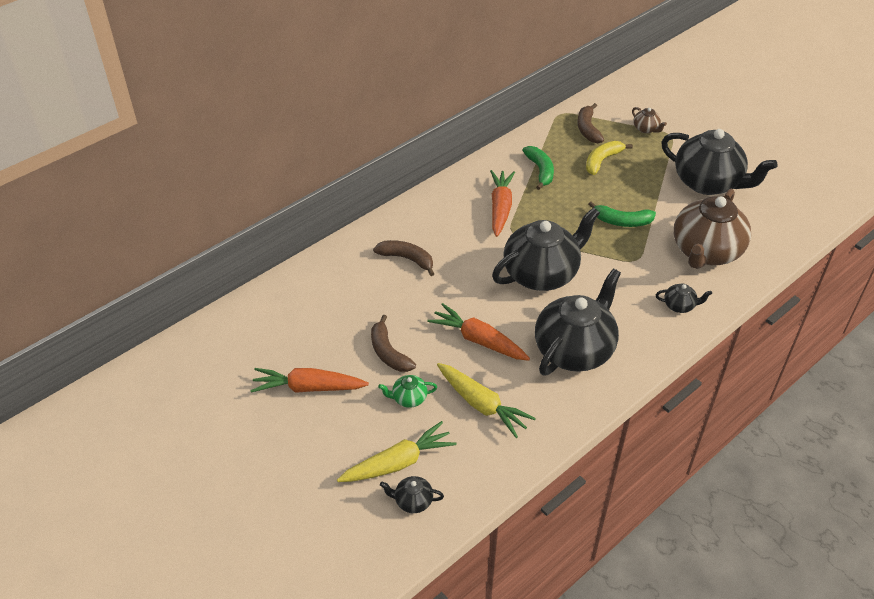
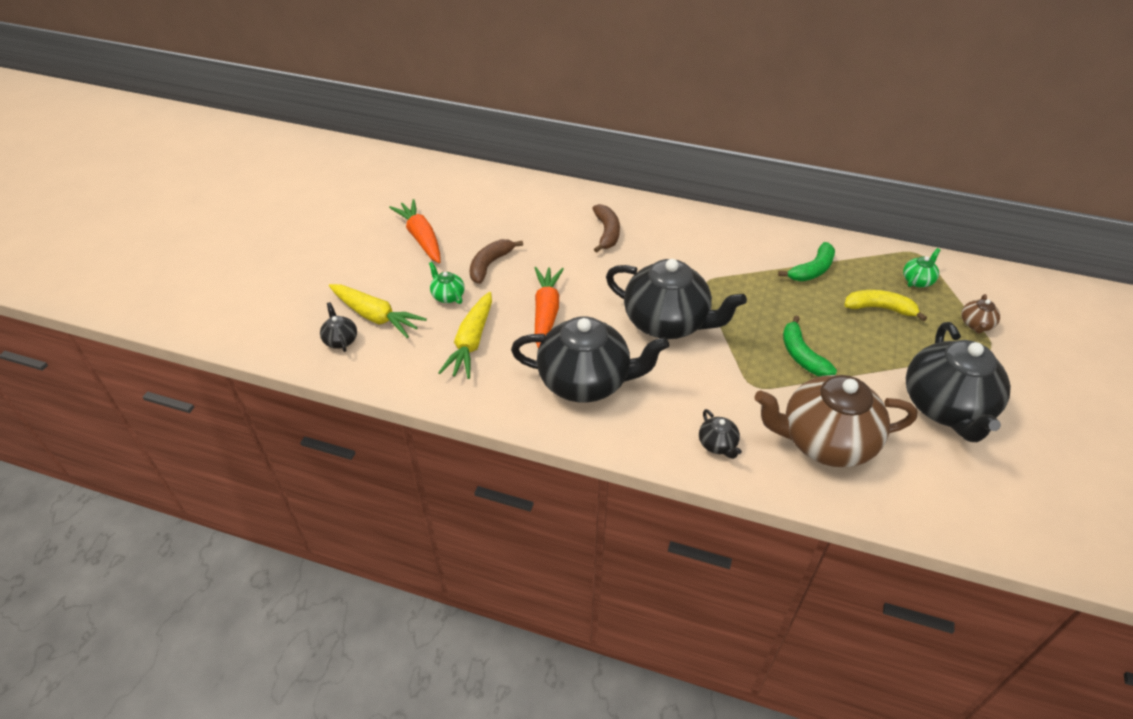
camera: 60 degrees right, 0 degrees up
orange carrot [490,170,515,237] -> none
brown banana [578,103,604,143] -> green teapot [903,248,940,287]

